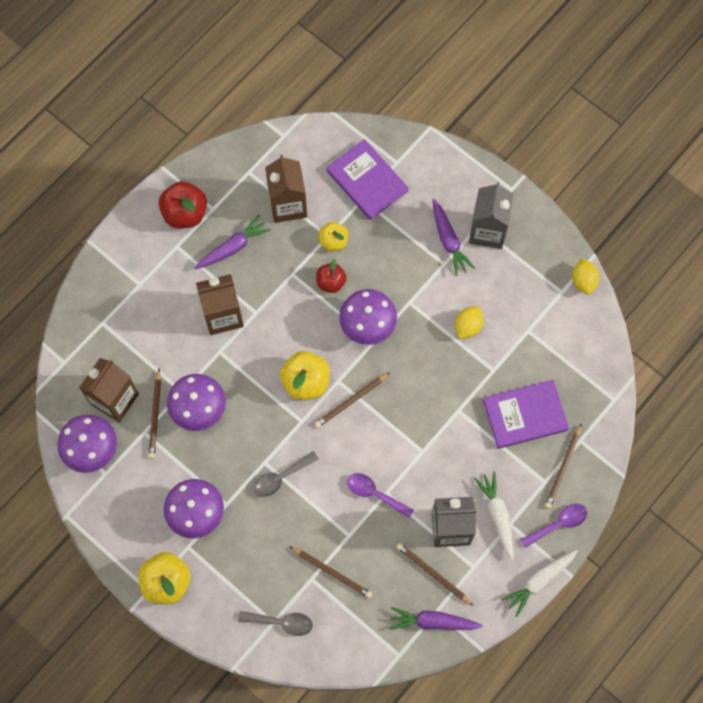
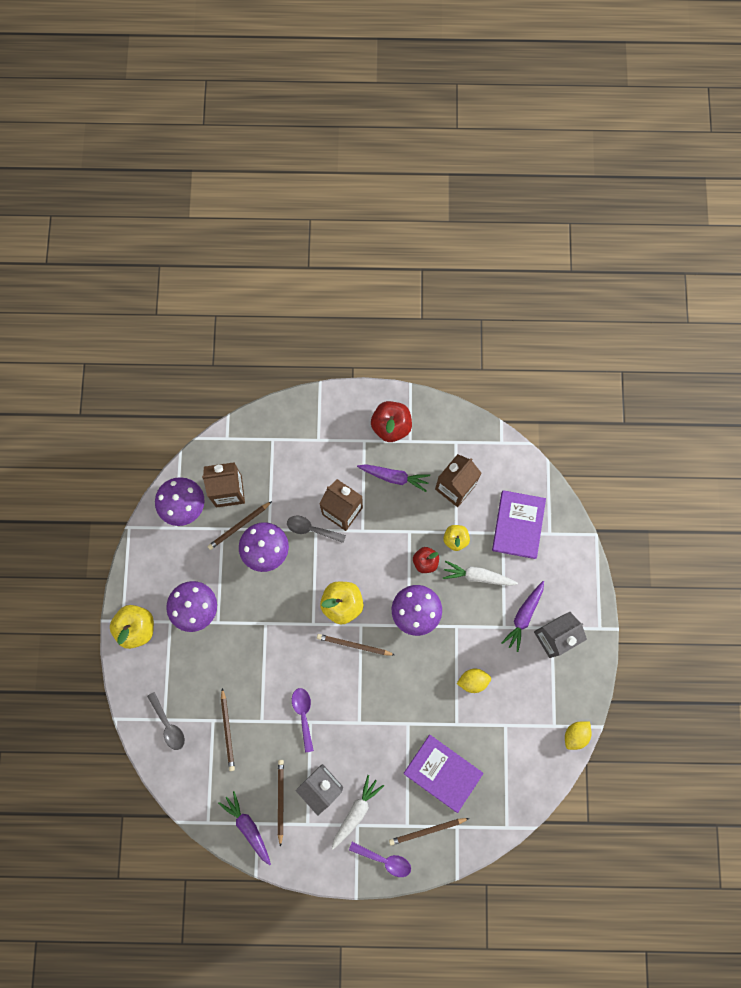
camera: 50 degrees right, 5 degrees up
grey spoon [253,451,319,497] -> grey spoon moved to [287,516,346,543]
white carrot [501,550,577,617] -> white carrot moved to [443,561,518,586]

